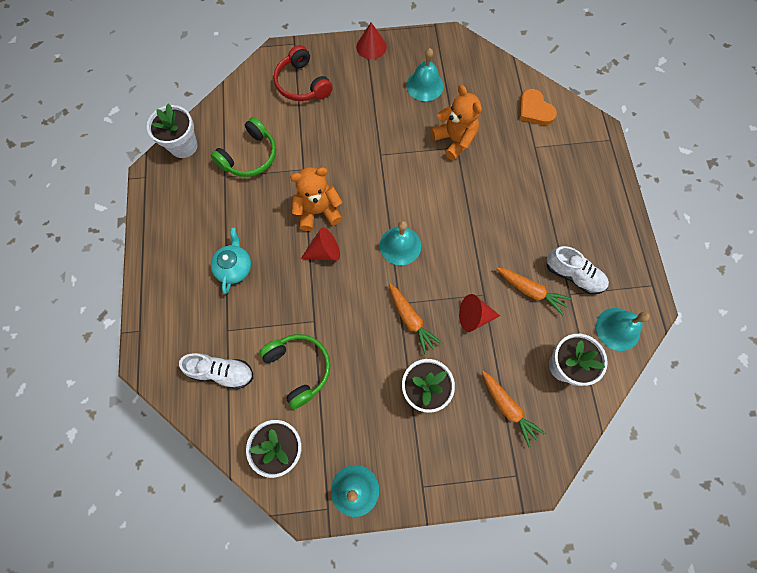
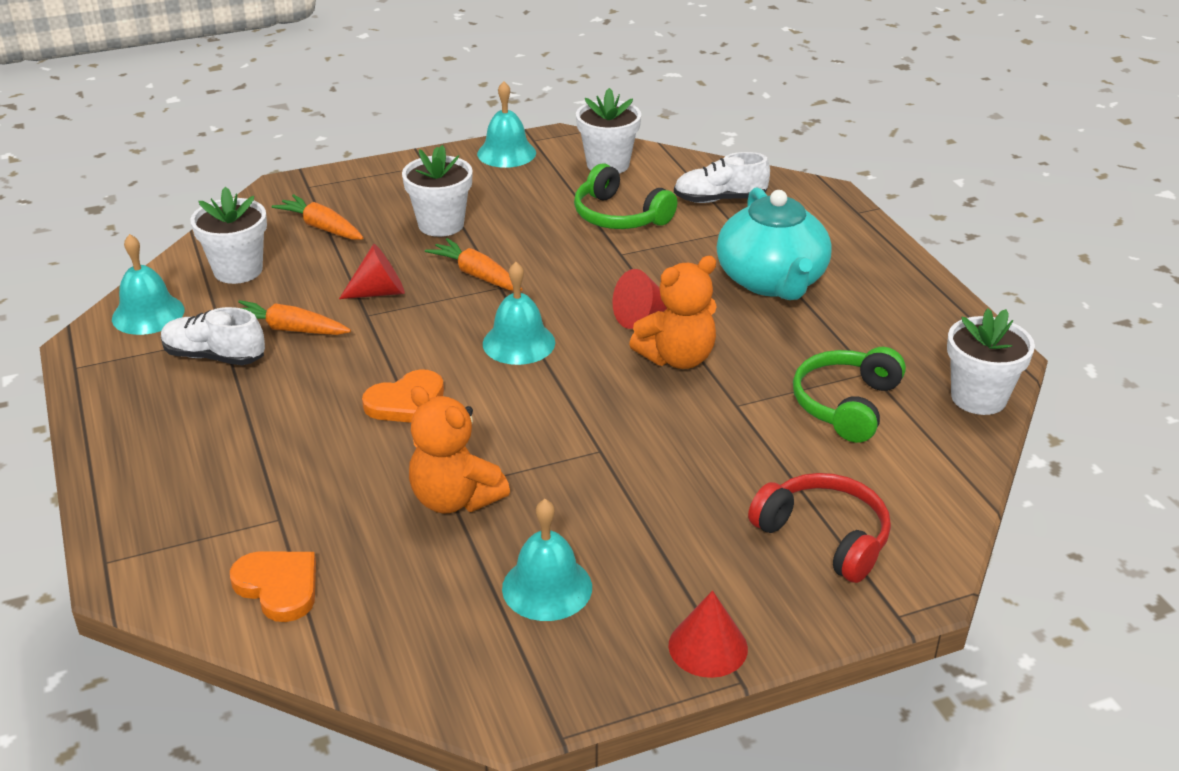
camera: 165 degrees right, 35 degrees down
turquoise teapot [211,227,251,294] -> turquoise teapot [717,188,832,300], size x1.81
none -> orange heart [362,370,444,423]

